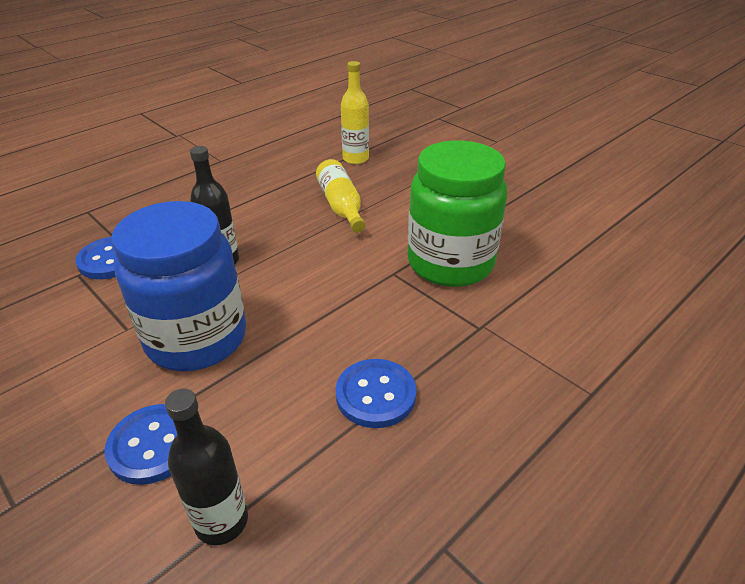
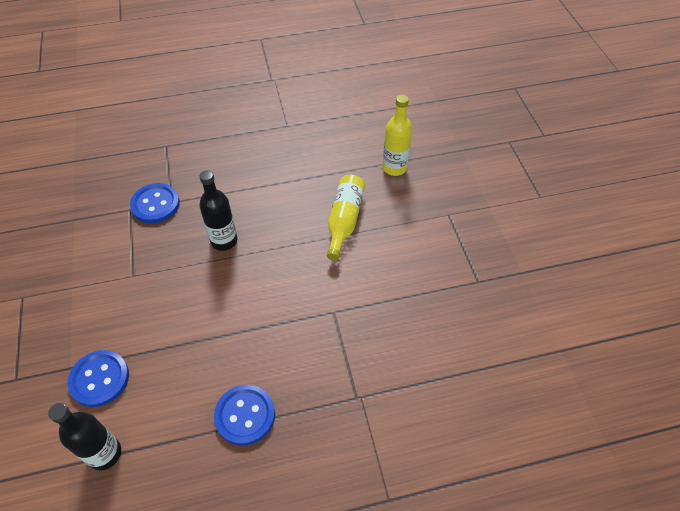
camera: 30 degrees right, 15 degrees up
blue jar [112,201,246,372] -> none
green jar [408,140,507,287] -> none

